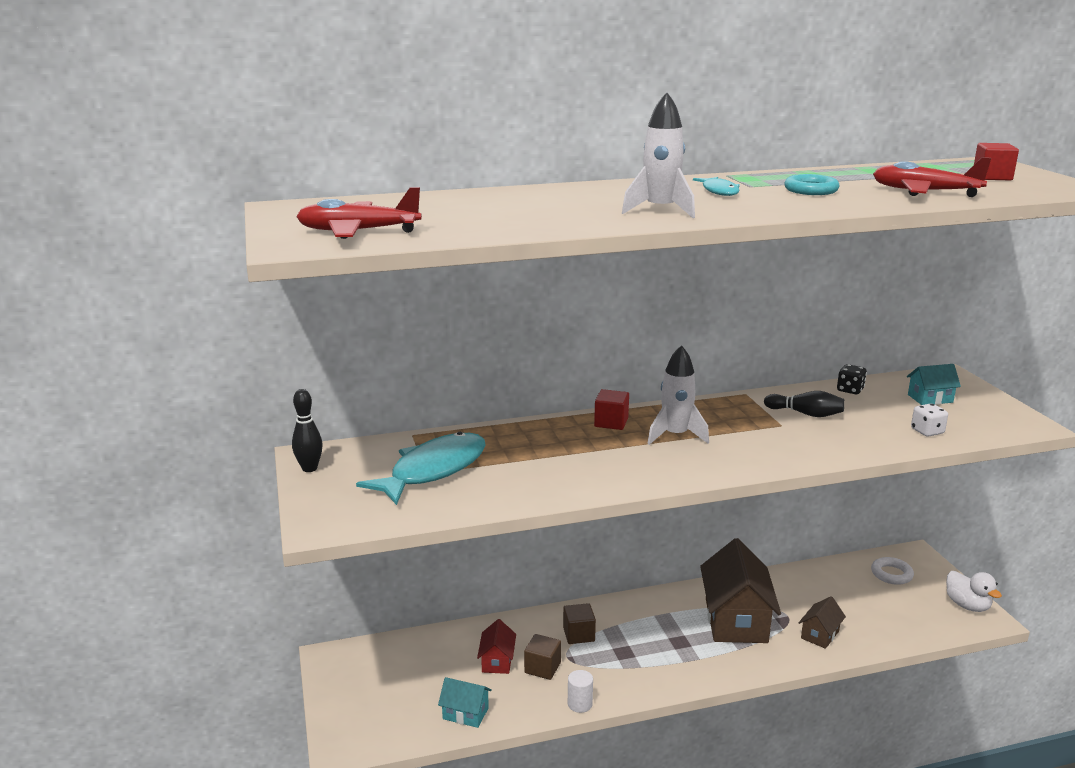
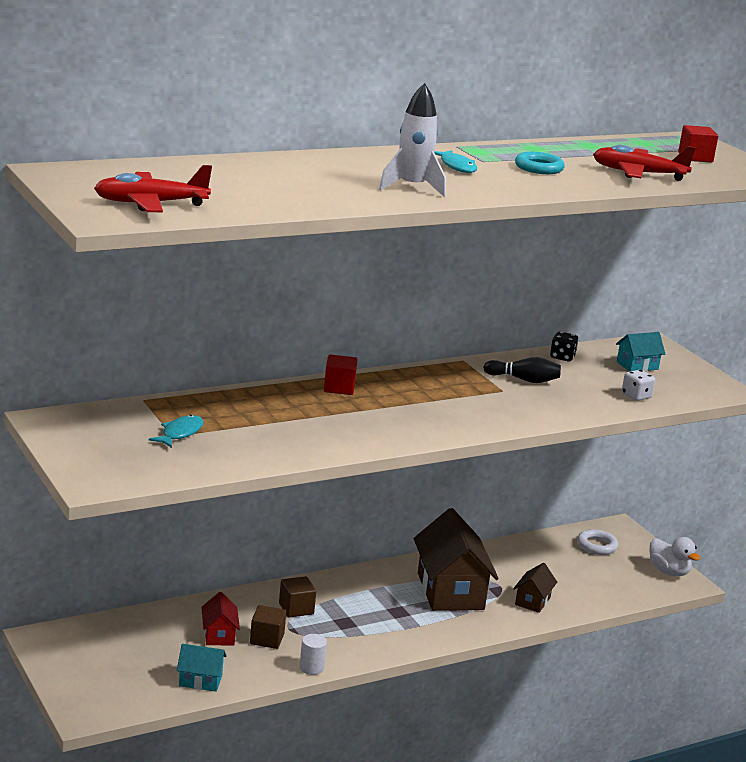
camera: 15 degrees left, 0 degrees up
black bowling pin [292,389,322,472] -> none
turquoise fish [356,432,485,505] -> turquoise fish [149,415,204,448], size x0.49
white rocket [647,345,709,445] -> none

